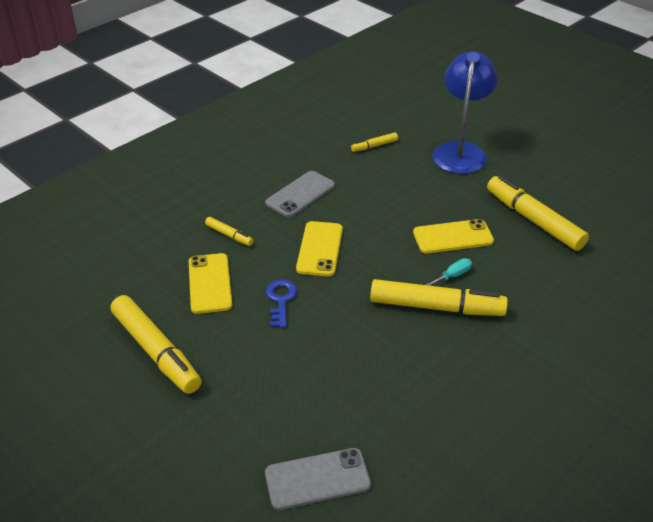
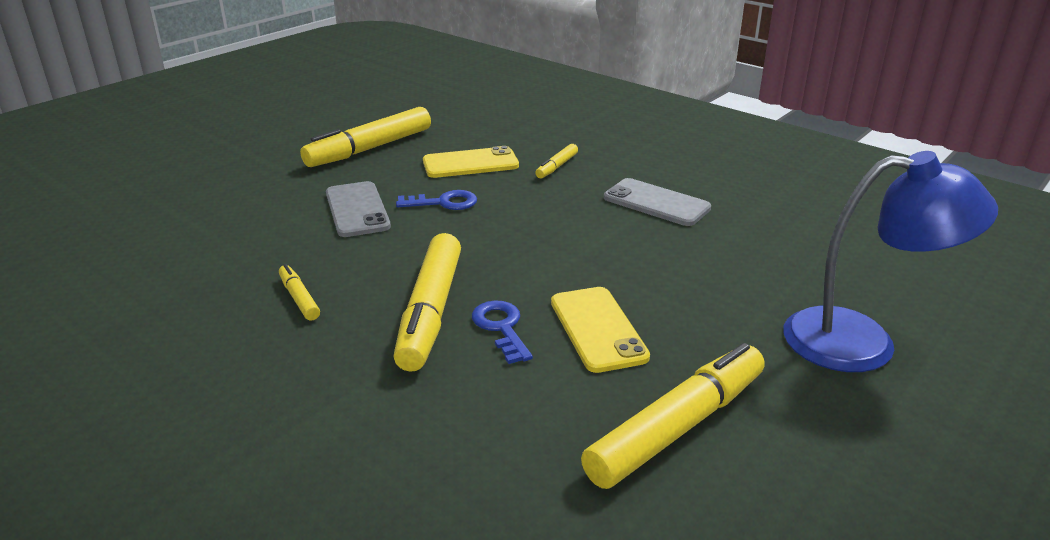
camera: 85 degrees right, 10 degrees down
grey phone [265,448,371,510] -> grey phone moved to [326,181,391,237]
yellow phone [296,221,343,276] -> none
yellow marker [351,132,398,152] -> yellow marker moved to [279,264,320,321]
turquoise screwdriver [426,258,472,286] -> blue key [472,301,533,364]

